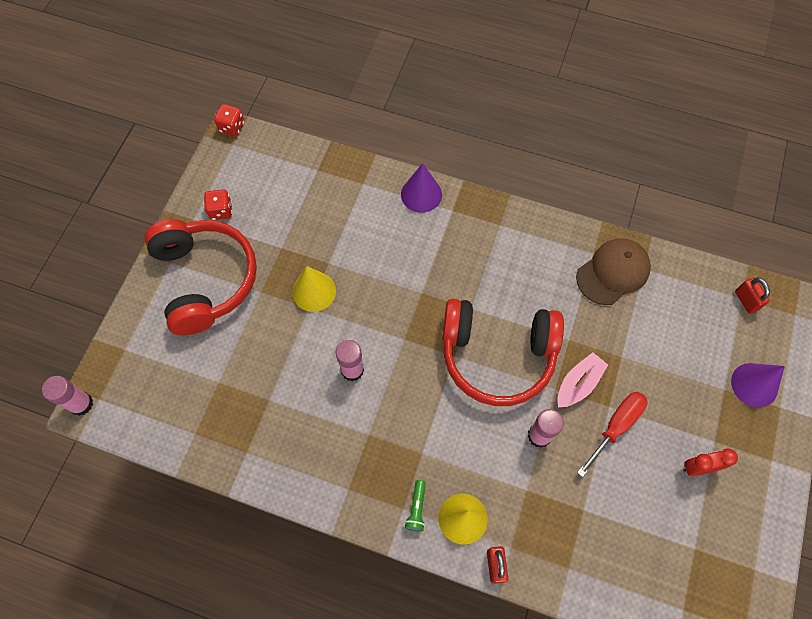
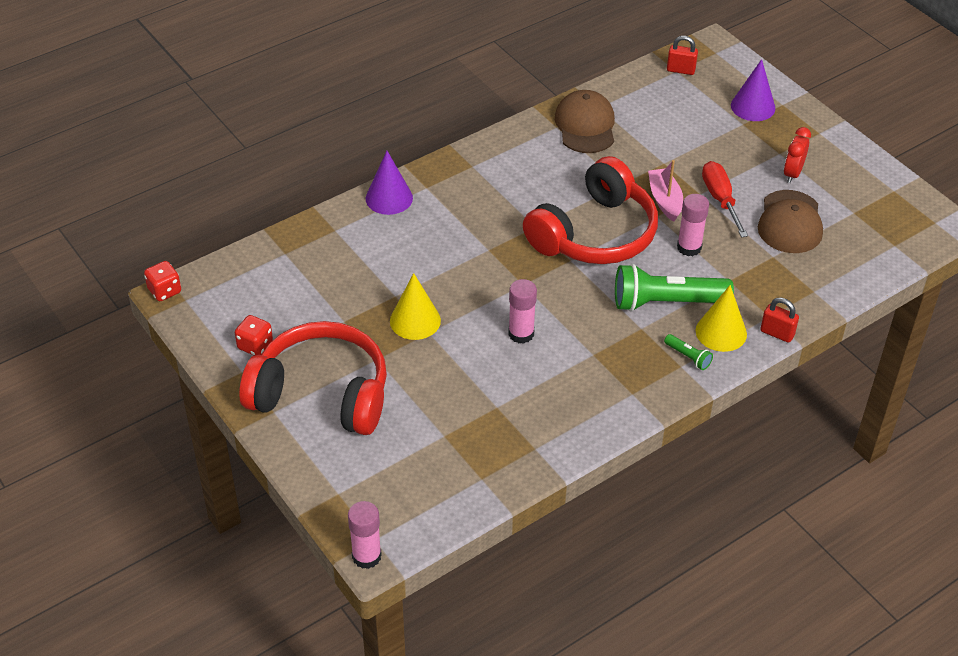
camera: 55 degrees left, 20 degrees down
none -> green flashlight [615,264,734,312]
none -> brown cap [758,190,823,253]

